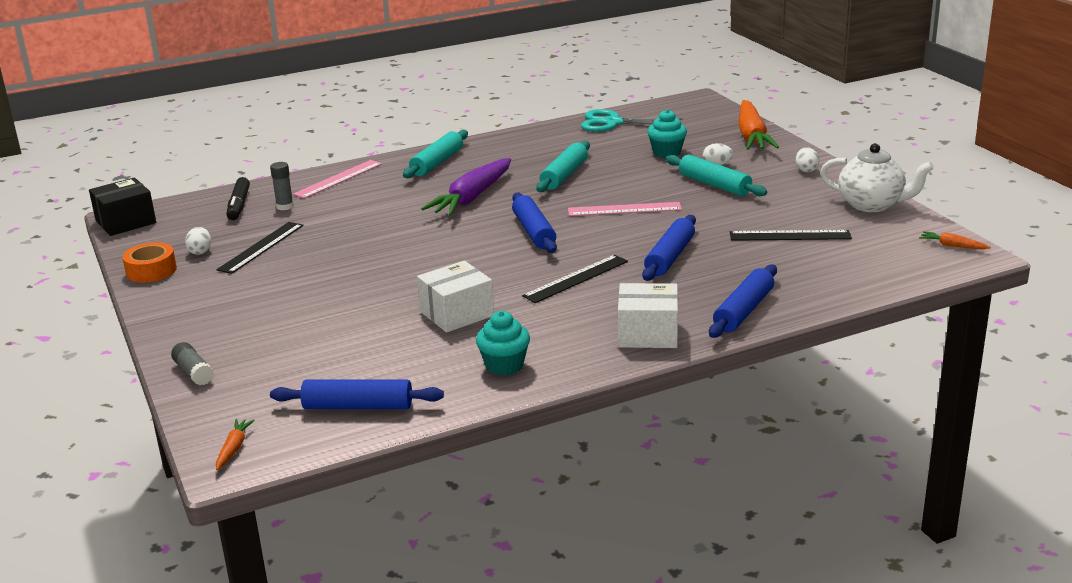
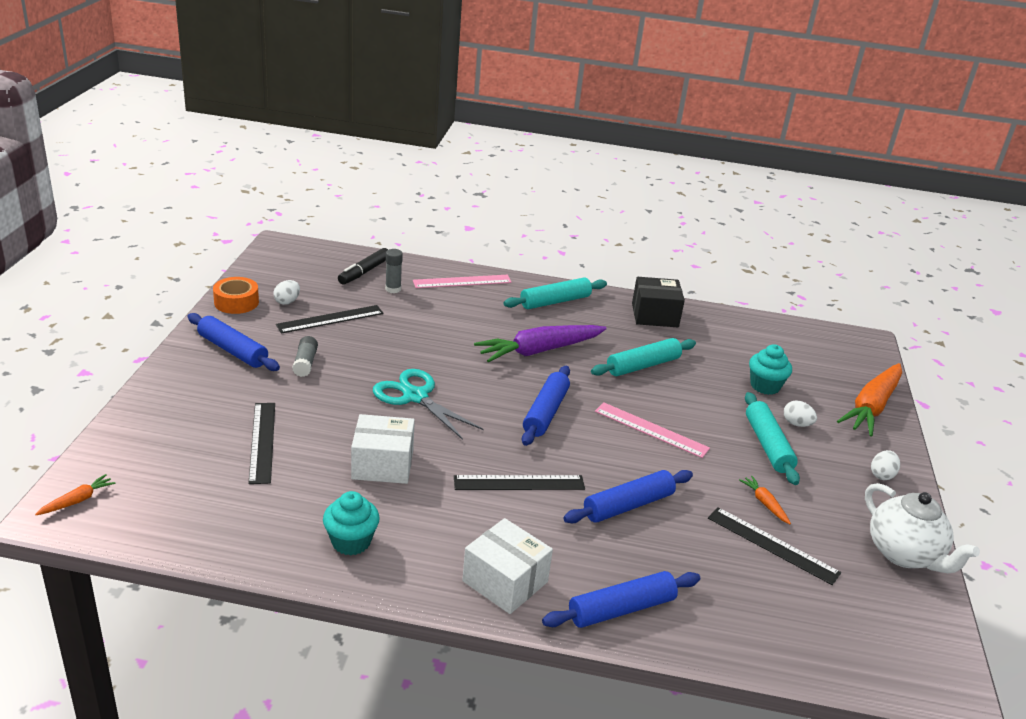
camera: 30 degrees right, 5 degrees up
black box [89,178,156,236] -> black box moved to [632,277,685,327]
grey glue stick [171,342,214,385] -> grey glue stick moved to [292,336,318,377]
blue rolling pin [270,379,444,409] -> blue rolling pin moved to [188,313,280,371]
turquoise scissors [581,109,683,132] -> turquoise scissors moved to [373,369,484,440]
orange carrot [919,231,991,249] -> orange carrot moved to [739,476,791,524]
none -> black ruler [248,403,275,484]

